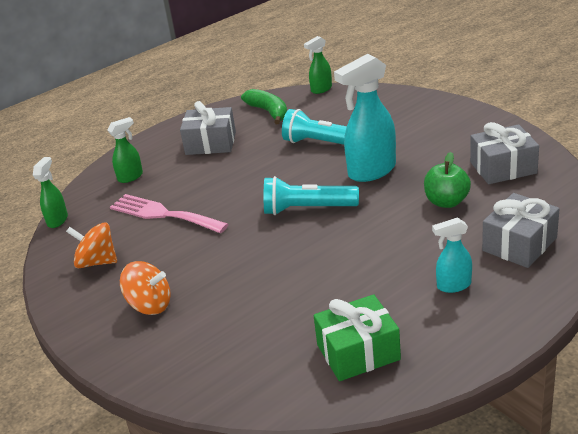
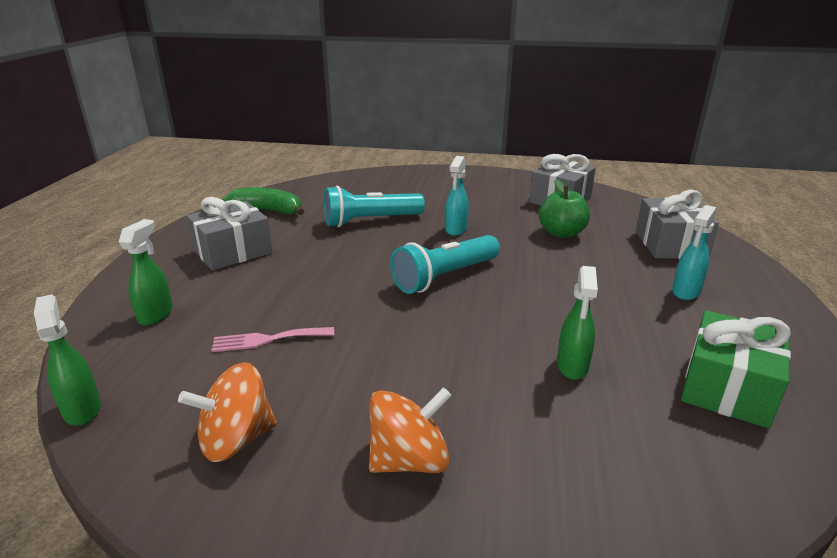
camera: 45 degrees left, 5 degrees down
pink fork [110,194,229,233] -> pink fork [211,327,334,352], size x0.58
green spray bottle [304,36,332,94] -> green spray bottle moved to [557,266,598,380]
turquoise spray bottle [334,54,396,182] -> turquoise spray bottle [445,156,469,236], size x0.53

